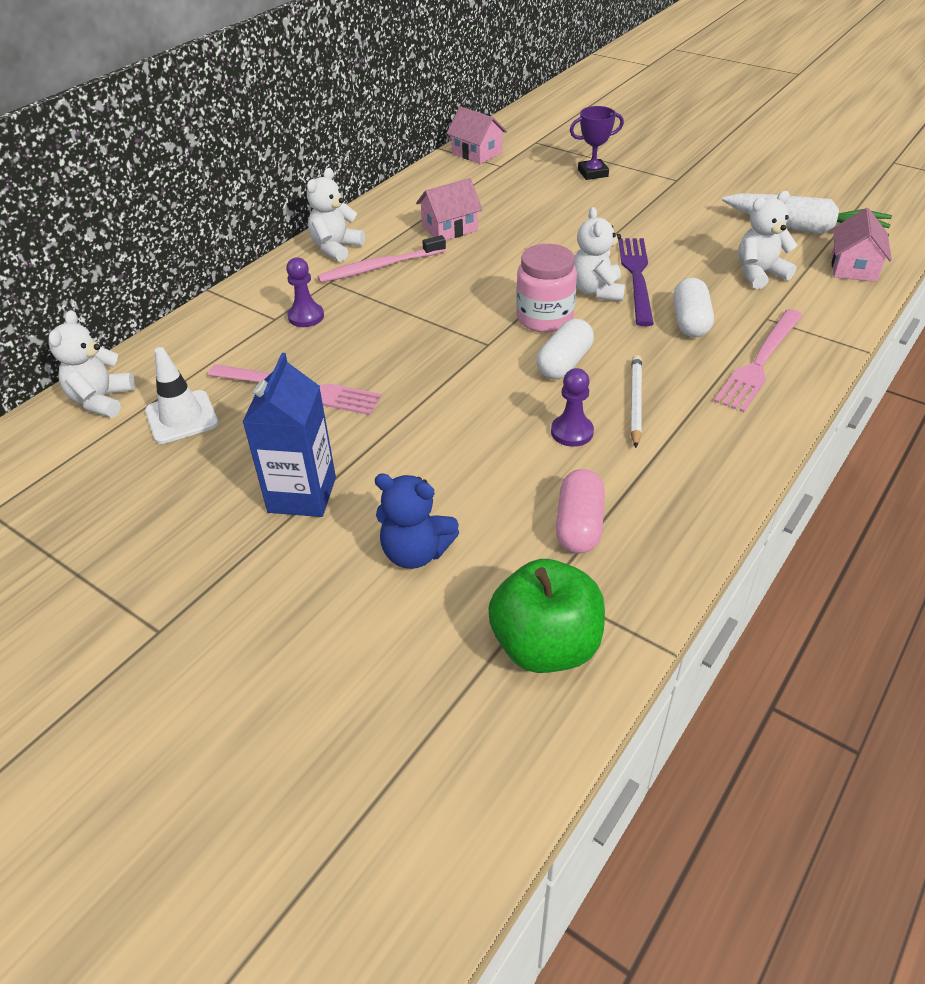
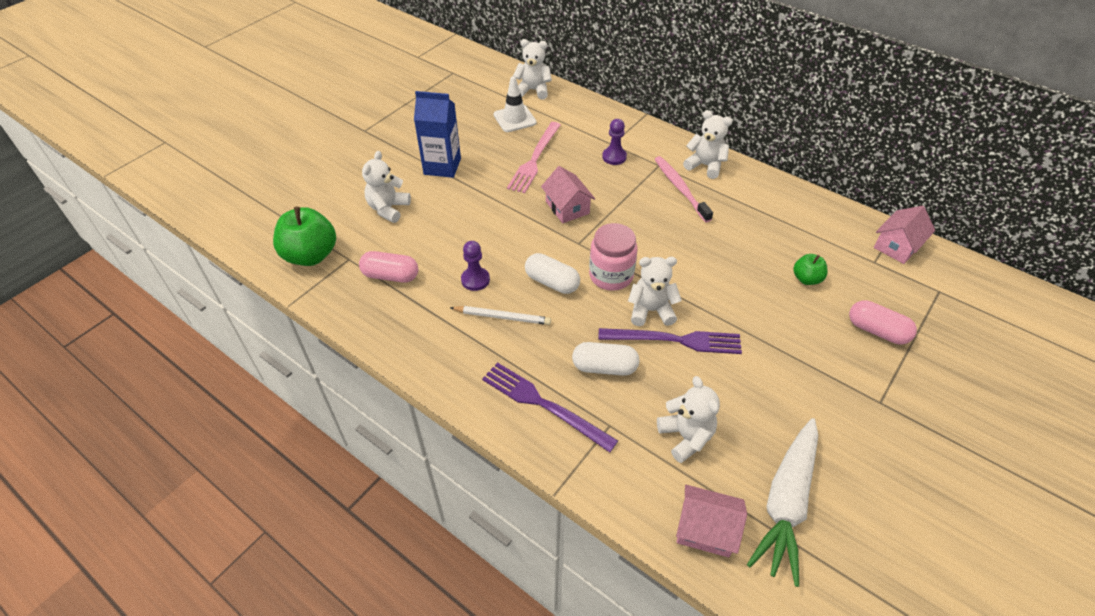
camera: 90 degrees right, 5 degrees up
blue teddy bear [375,474,459,569] -> white teddy bear [362,151,411,223]
pink house [416,178,483,240] -> pink house moved to [541,166,595,223]
purple trophy [570,106,624,180] -> pink capsule [849,300,917,344]
pink fork [714,309,803,412] -> purple fork [482,362,618,452]
none -> green apple [793,254,828,285]

